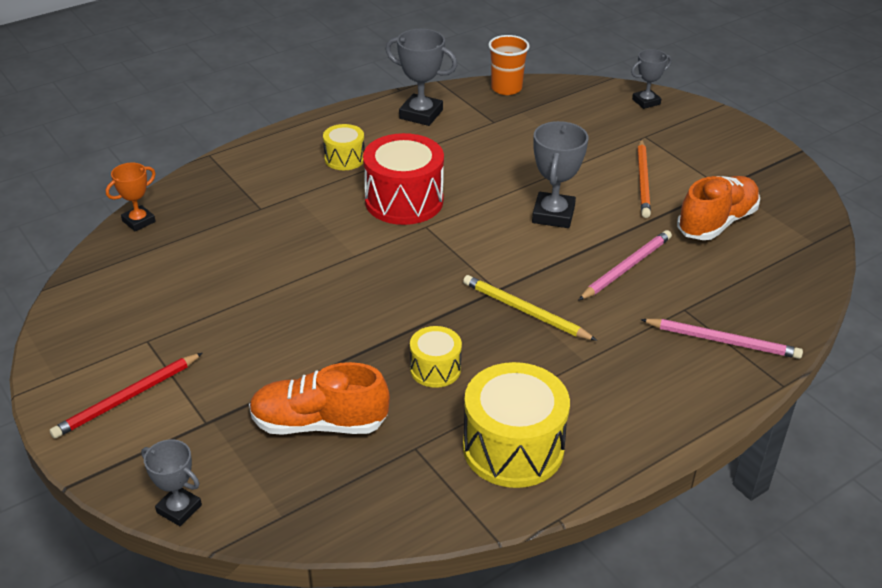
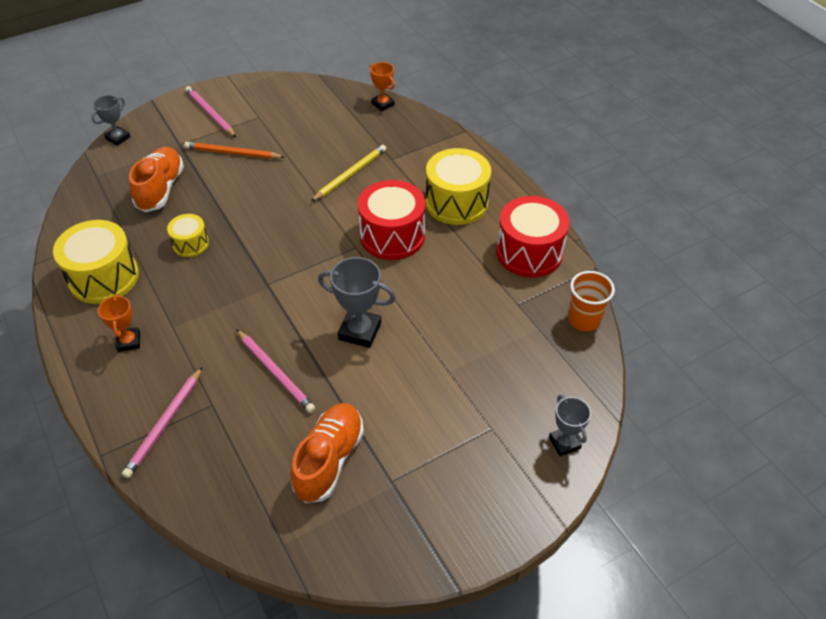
camera: 95 degrees right, 10 degrees up
red pencil [49,353,203,439] -> pink pencil [185,86,236,137]
yellow drum [323,124,365,170] -> yellow drum [425,148,491,225], size x1.84
grey trophy [385,29,457,126] -> red drum [496,196,569,277]
yellow pencil [463,275,597,341] -> yellow pencil moved to [311,145,386,201]
orange pencil [637,139,651,218] -> orange pencil moved to [184,142,285,159]
orange shoe [677,176,760,240] -> orange shoe turned 120 degrees counterclockwise [291,403,364,503]
none -> orange trophy [98,294,140,352]

